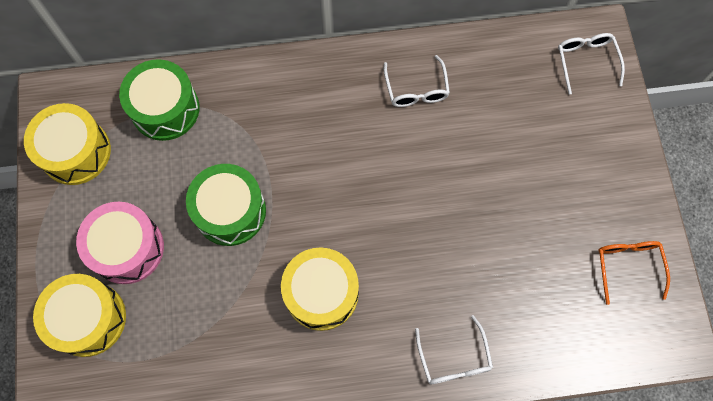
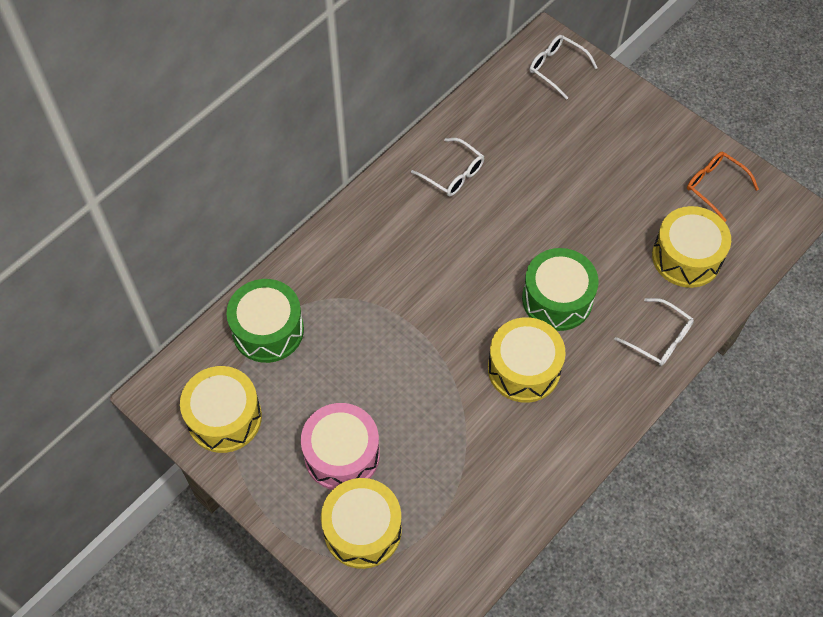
camera: 40 degrees left, 10 degrees down
green drum [186,164,266,246] -> green drum moved to [522,248,599,331]
none -> yellow drum [652,206,731,288]

